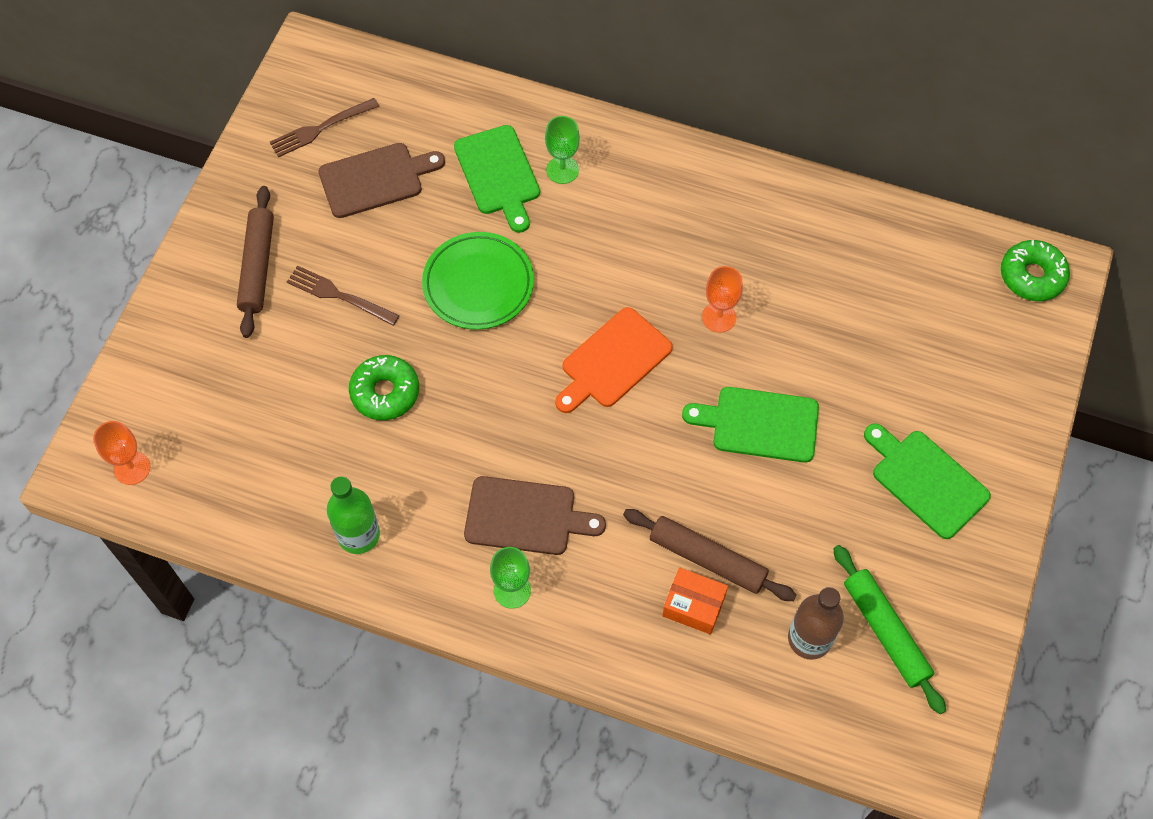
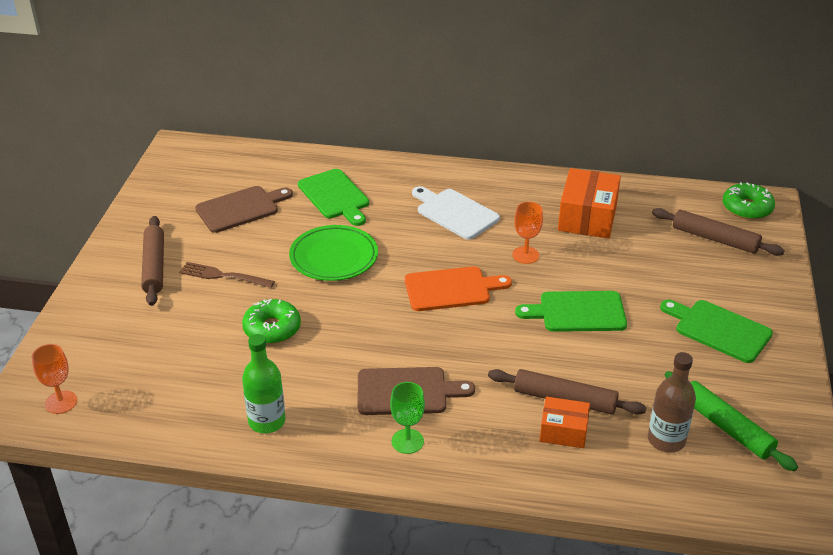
camera: 10 degrees left, 25 degrees down
brown fork [270,98,379,157] -> none
green goblet [545,116,580,184] -> none
orange cutting board [555,307,673,413] -> orange cutting board turned 135 degrees counterclockwise [405,266,512,311]
none -> white cutting board [412,186,500,240]
none -> orange box [558,168,621,239]
none -> brown rolling pin [652,208,785,256]

